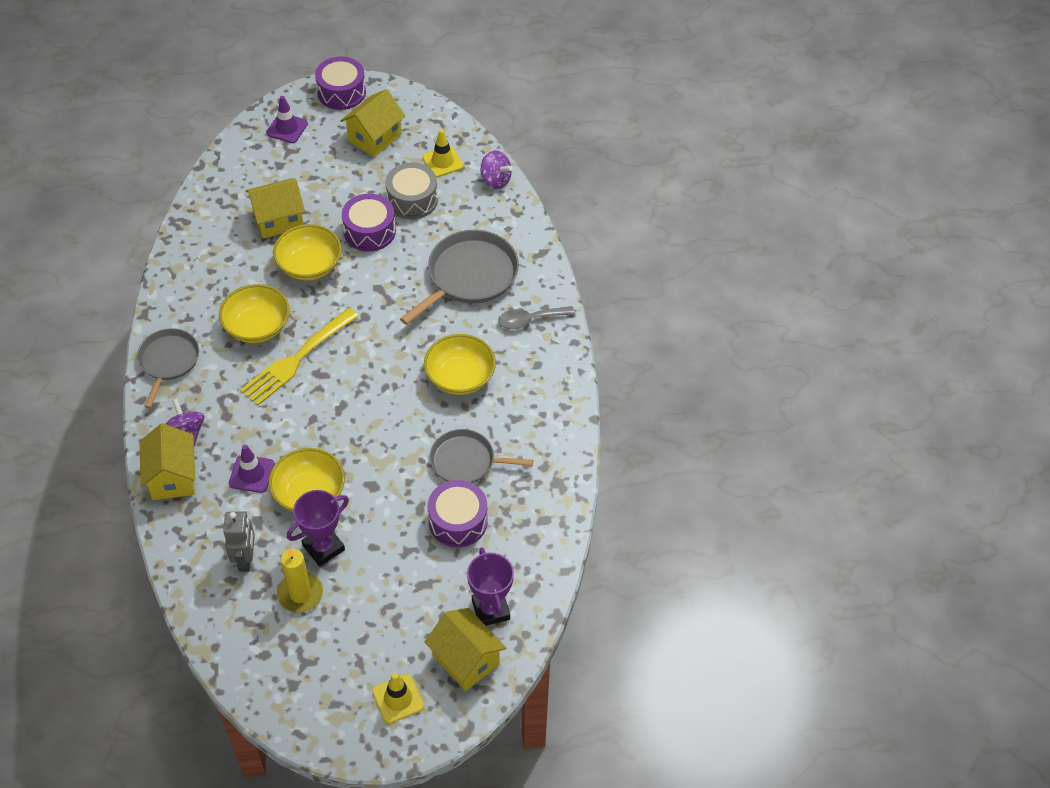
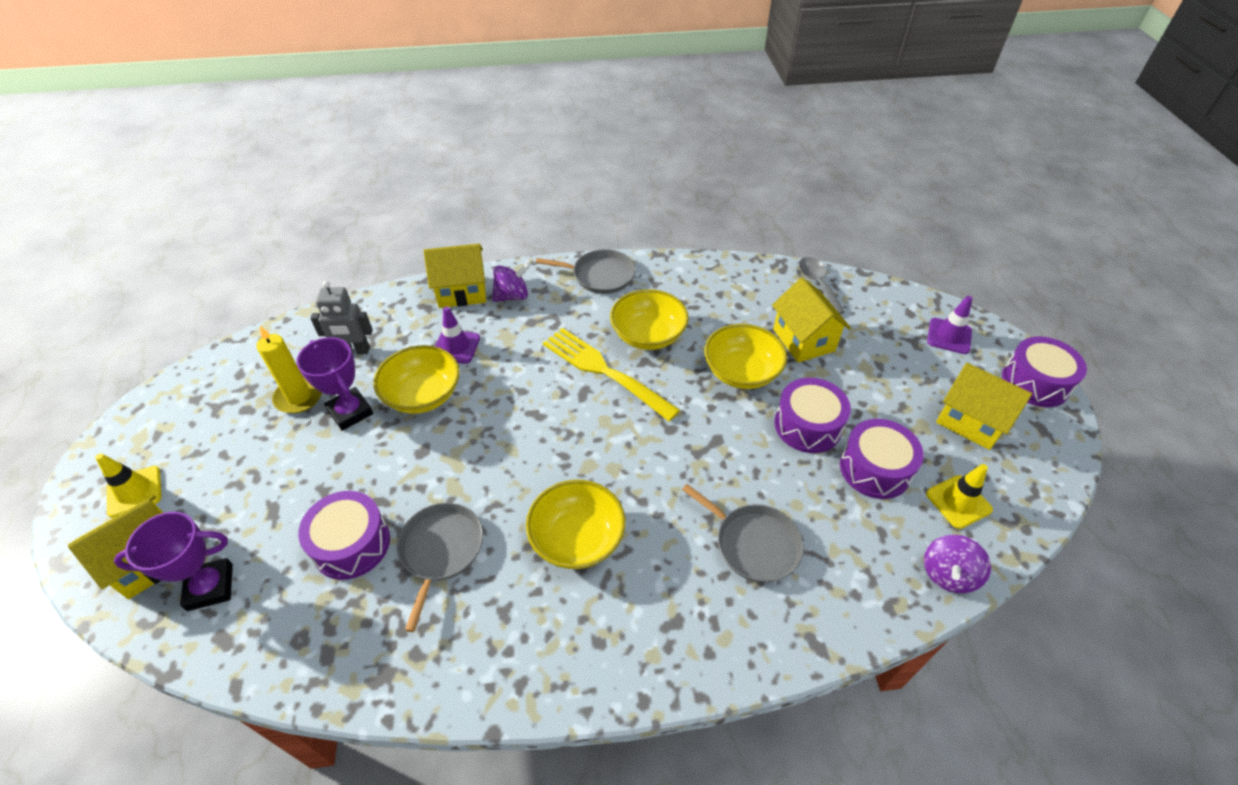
camera: 90 degrees right, 5 degrees down
grey drum [385,162,438,219] -> purple drum [840,419,924,499]
grey pan [400,230,519,325] -> grey pan [682,484,804,583], size x0.65
grey spoon [498,306,575,329] -> grey spoon moved to [799,257,845,314]

